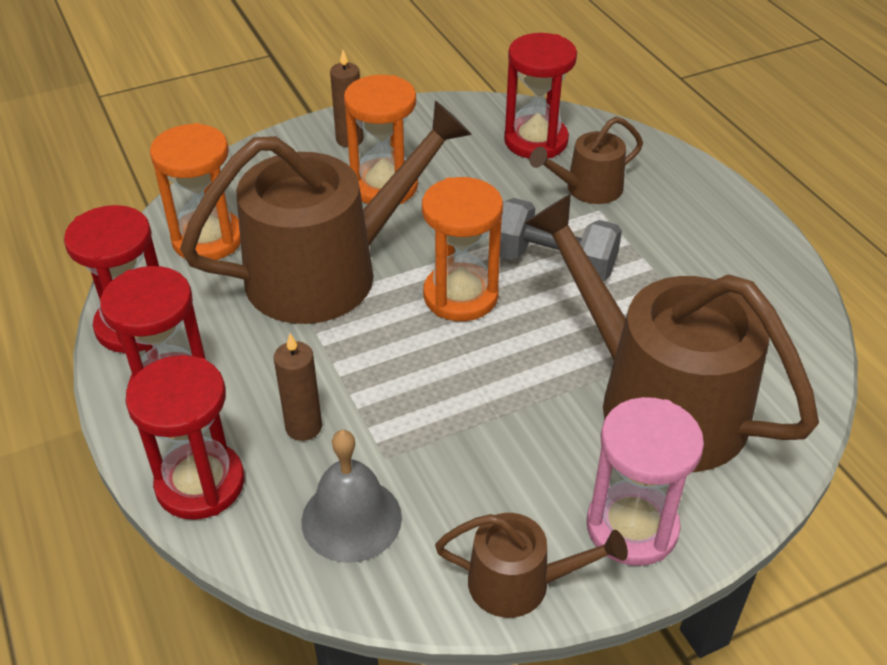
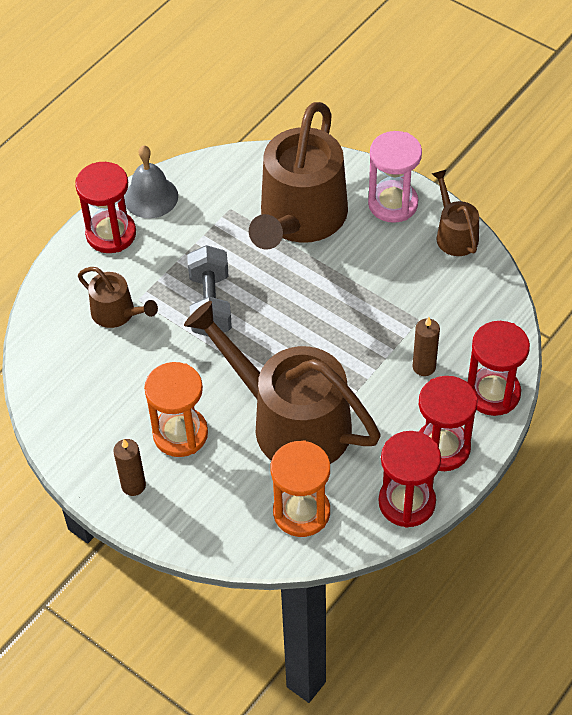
camera: 115 degrees left, 10 degrees up
grey bell [301,430,402,563] -> grey bell moved to [124,145,178,218]
orange hourglass [422,177,503,321] -> none
red hourglass [504,33,577,159] -> red hourglass moved to [75,162,136,253]

